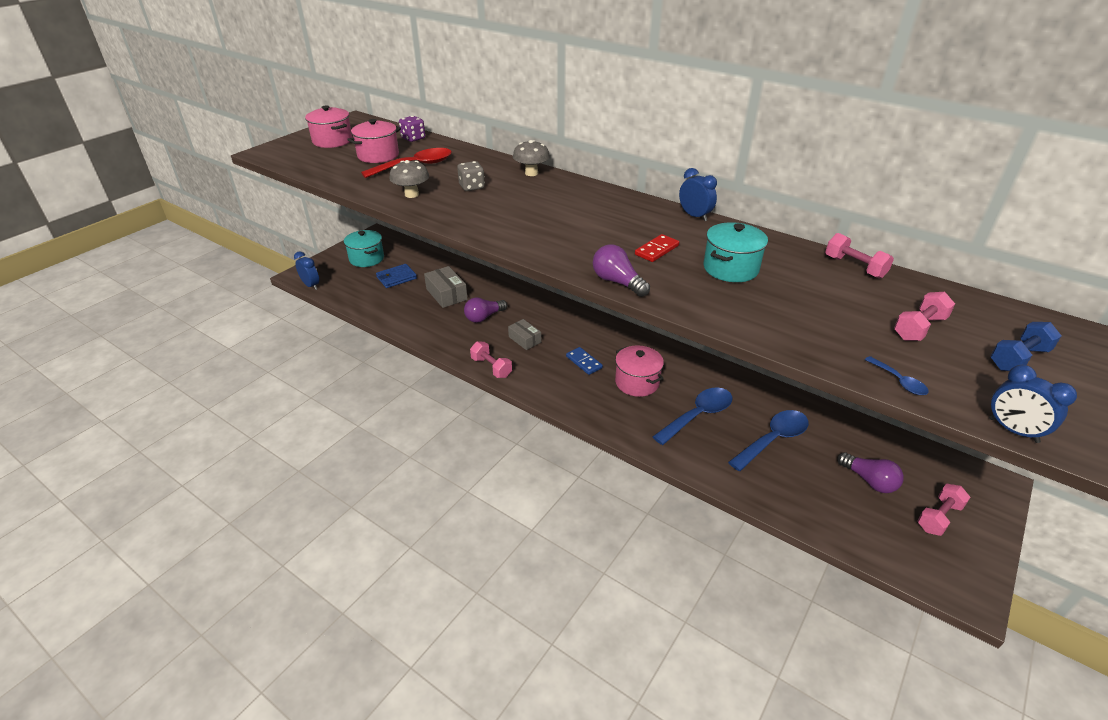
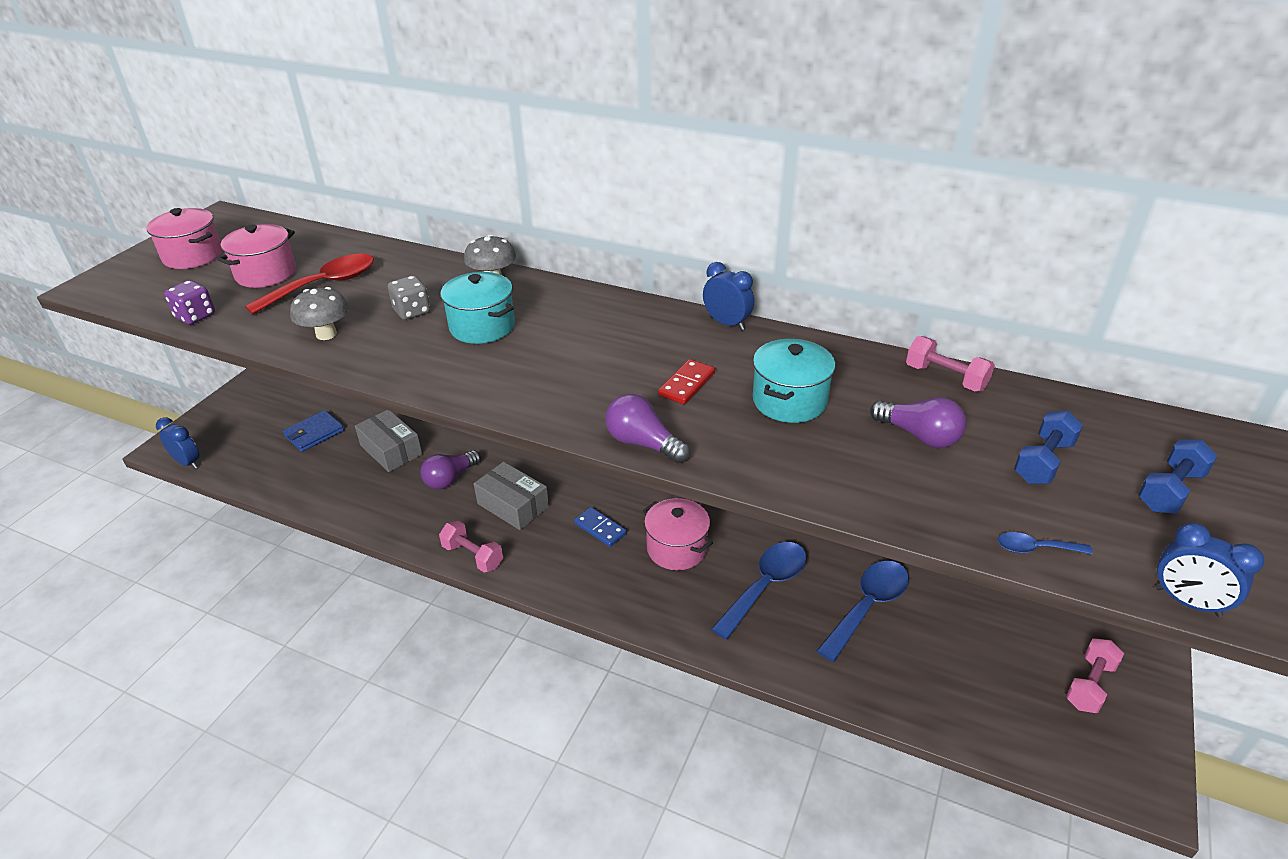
camera: 10 degrees left, 0 degrees up
turquoise pot [344,230,384,267] -> turquoise pot moved to [440,272,515,344]
purple dice [399,116,425,142] -> purple dice moved to [164,280,215,325]
grey box [508,319,541,350] -> grey box [474,462,549,530], size x1.53
purple light bulb [837,452,904,493] -> purple light bulb moved to [870,397,966,448]
blue spoon [865,356,929,395] -> blue spoon turned 135 degrees clockwise [998,532,1093,554]
pink dumbbell [894,292,955,341] -> blue dumbbell [1014,411,1083,484]

